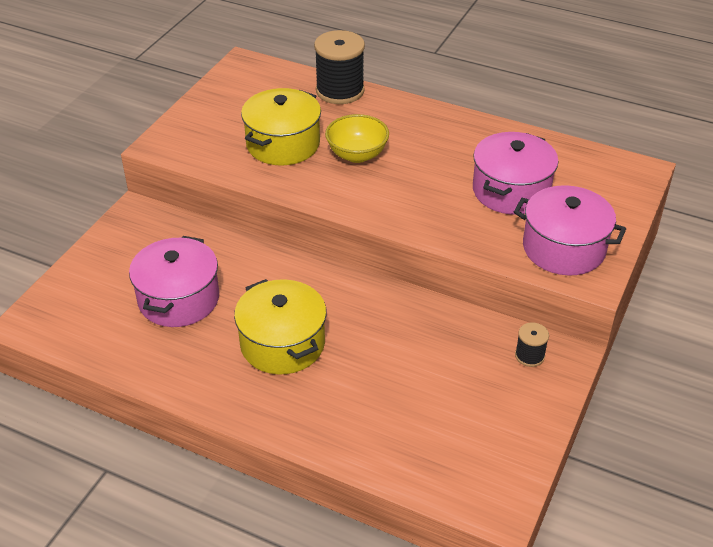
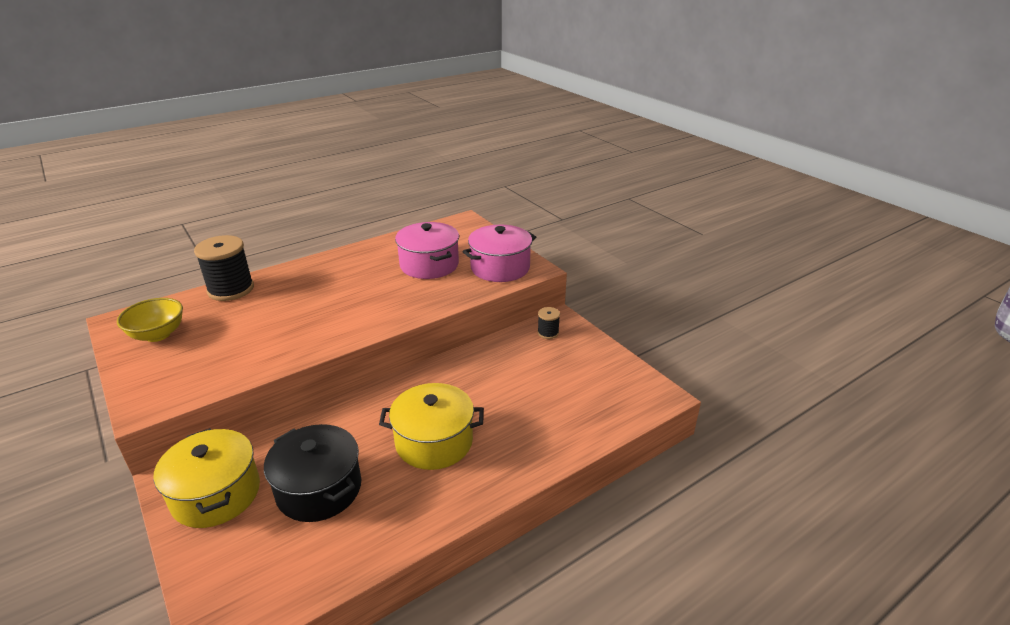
camera: 60 degrees left, 10 degrees down
pink pot [129,236,219,327] -> black pot [264,424,361,522]
yellow pot [241,88,321,166] -> yellow pot moved to [154,428,260,528]
yellow bowl [325,114,389,163] -> yellow bowl moved to [117,298,183,342]

